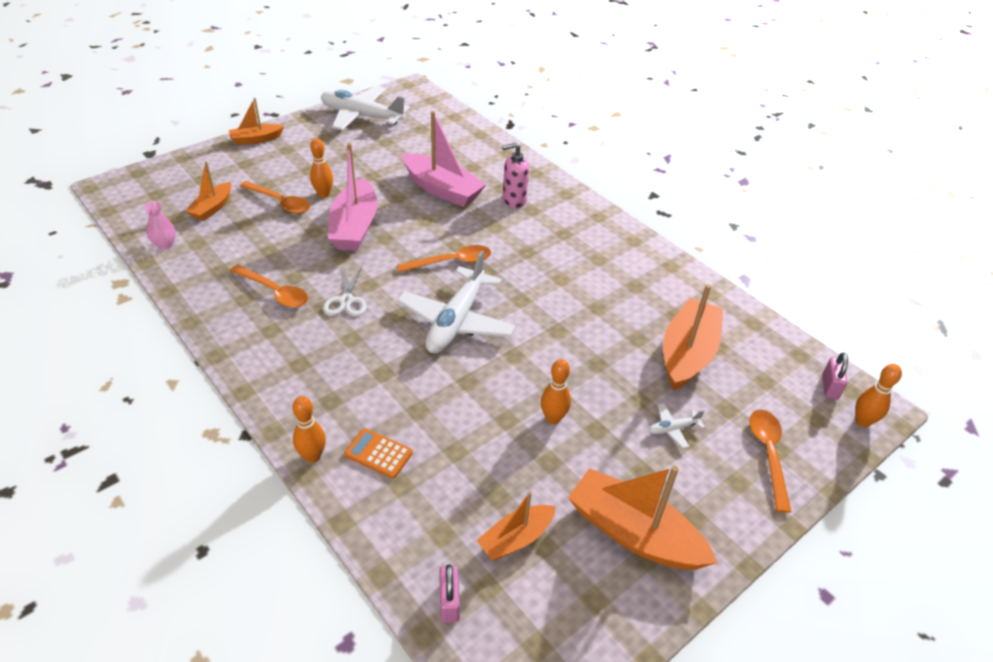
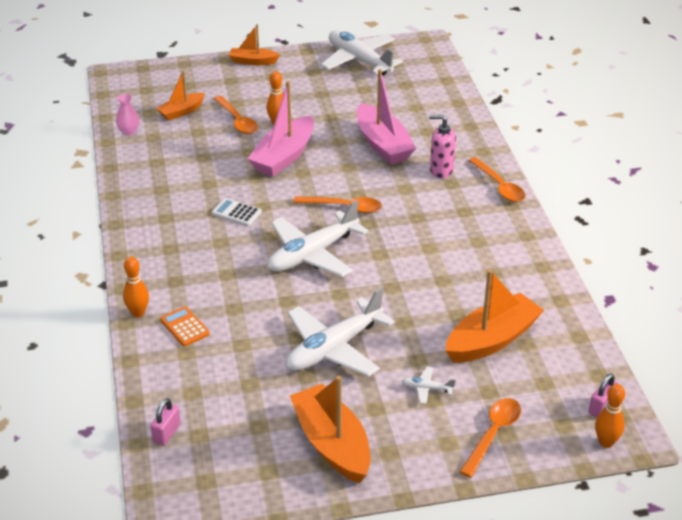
camera: 30 degrees right, 5 degrees down
orange spoon [230,264,308,308] -> orange spoon moved to [468,157,526,202]
white scissors [323,266,367,316] -> white calculator [212,198,262,226]
orange boat [477,491,556,561] -> none
orange bowling pin [541,359,571,424] -> white plane [286,288,395,377]

